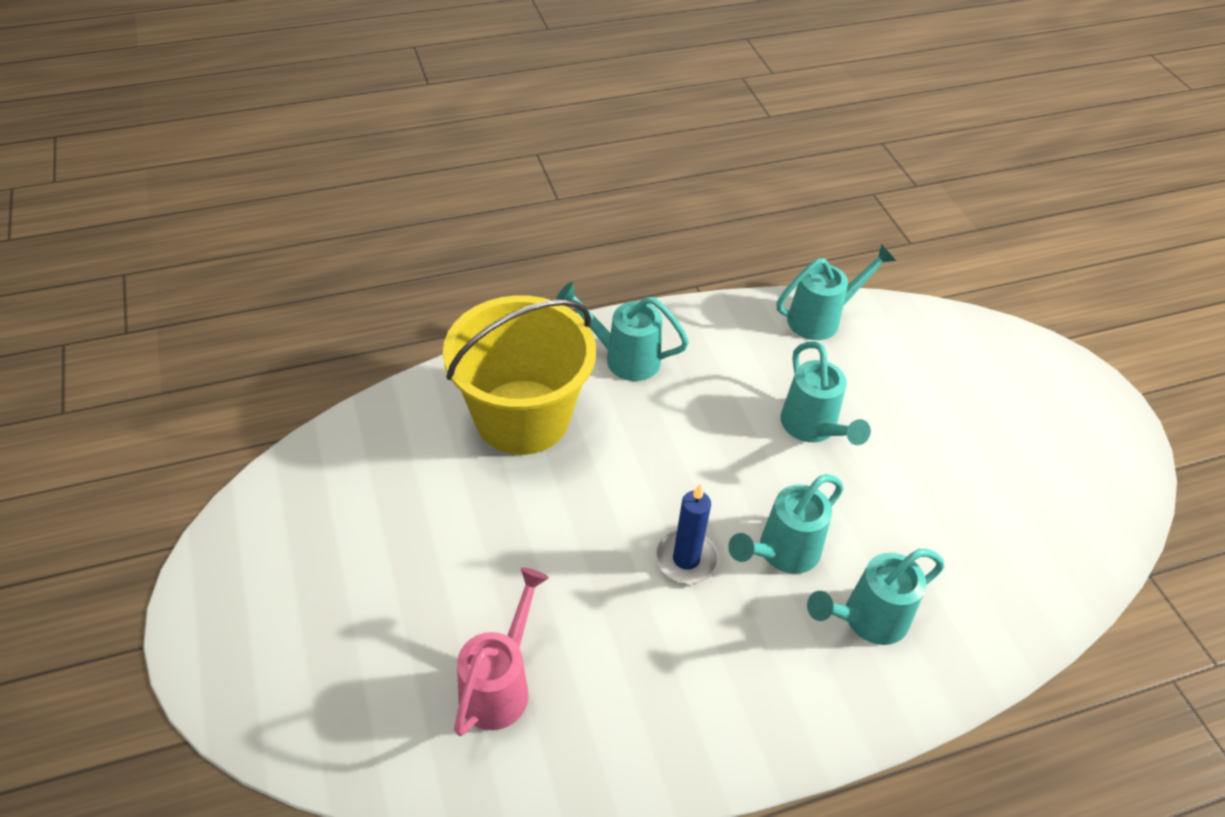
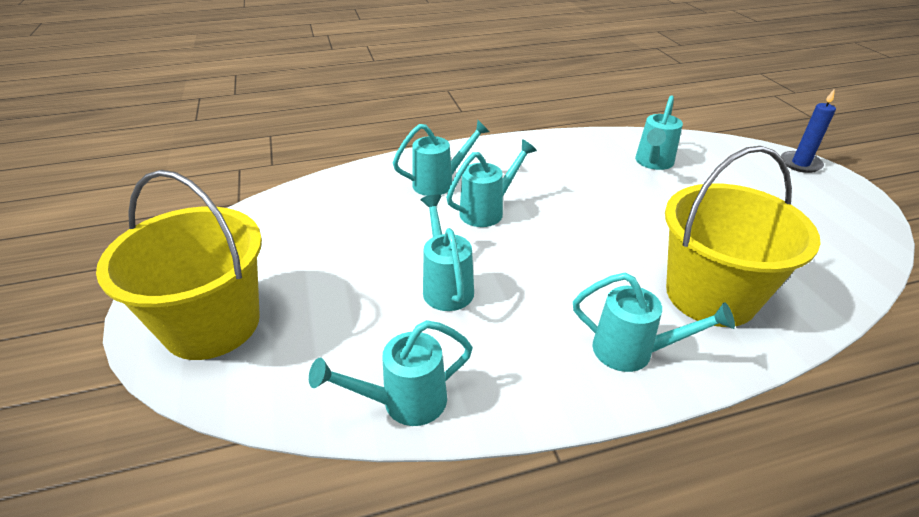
camera: 175 degrees left, 10 degrees down
pink watering can [454,567,549,736] -> turquoise watering can [635,95,683,170]
blue candle [655,484,719,584] -> blue candle moved to [781,89,836,173]
none -> yellow bucket [96,170,262,360]

